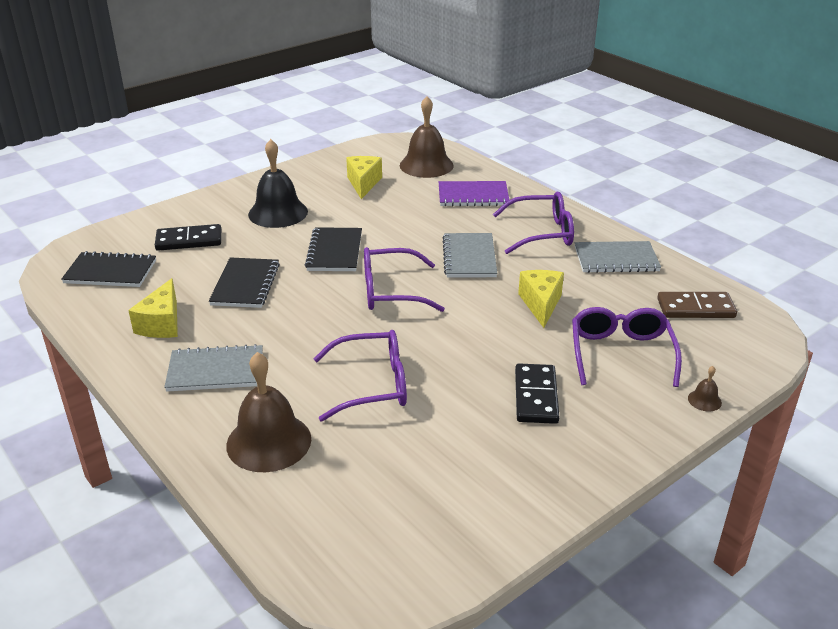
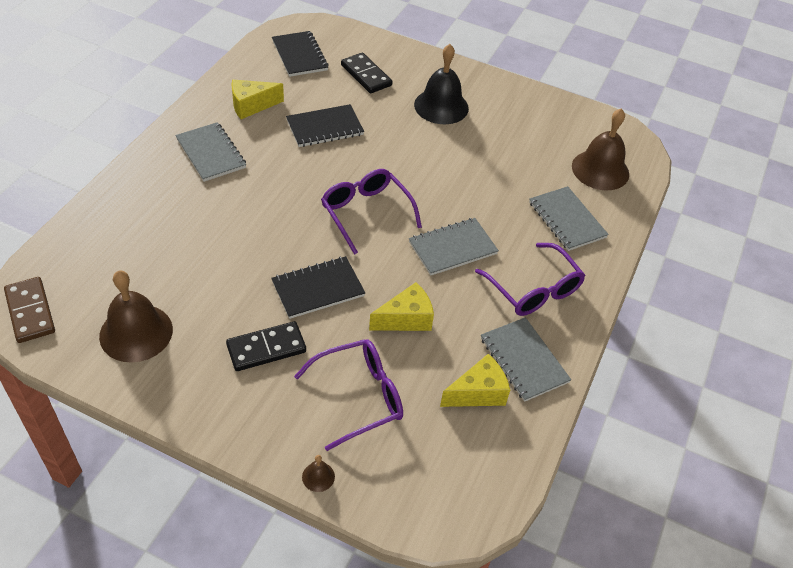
camera: 60 degrees right, 15 degrees up
brown bell [226,352,311,472] -> brown bell moved to [99,270,173,362]
black notebook [305,227,362,271] -> black notebook moved to [271,256,365,319]
purple glasses [313,330,407,422] -> none
yellow cheese [346,156,382,199] -> yellow cheese moved to [440,354,510,407]
purple notebook [439,181,509,206] -> grey notebook [529,186,609,251]
brown domino [657,292,737,318] -> brown domino moved to [4,277,55,343]

